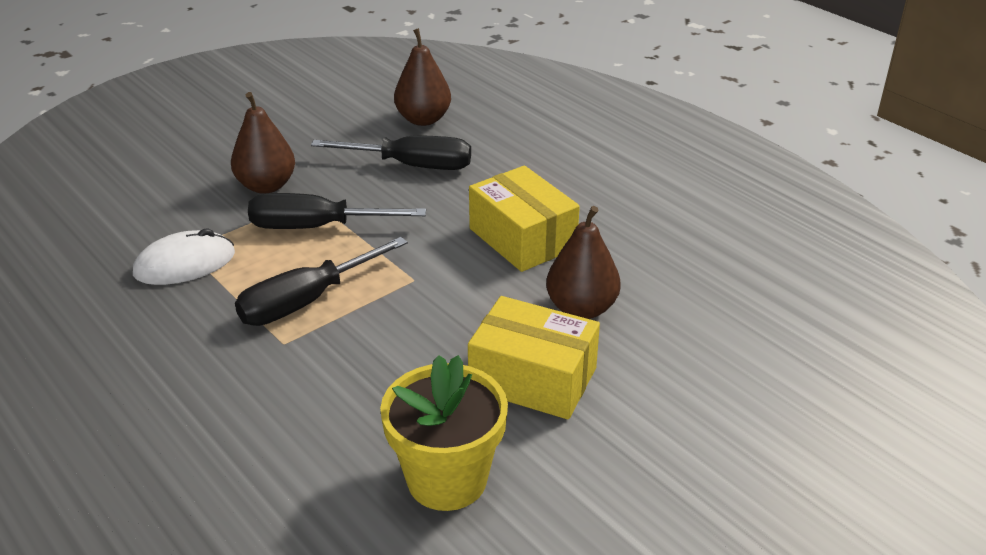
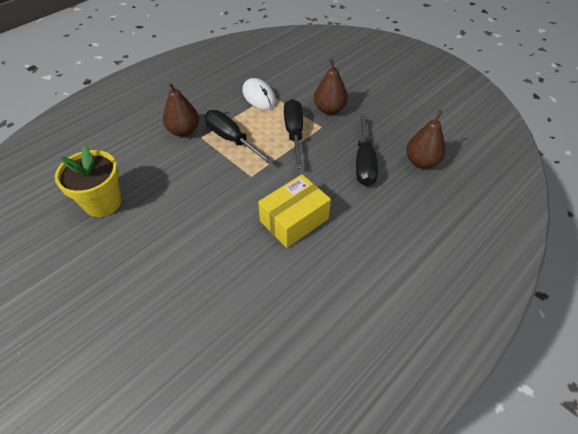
camera: 85 degrees right, 15 degrees up
yellow box [468,296,600,420] -> none
brown pear [546,206,621,319] -> brown pear moved to [163,82,199,137]

